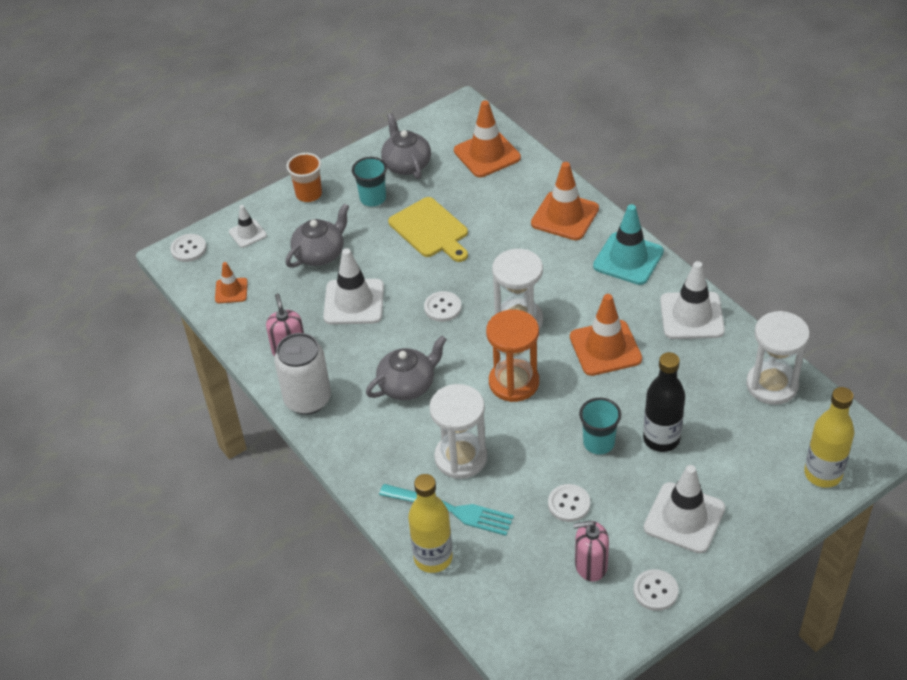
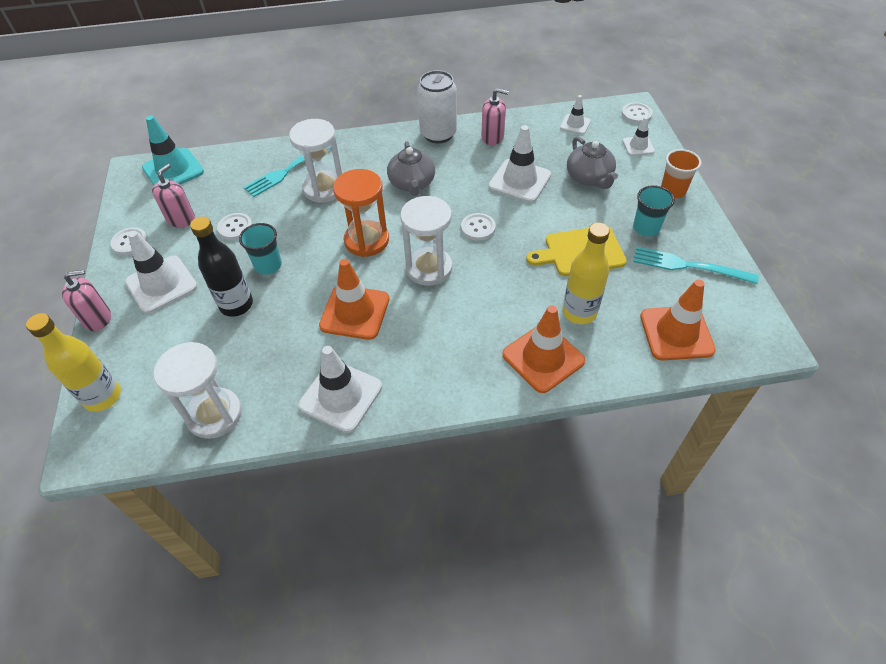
camera: 115 degrees right, 5 degrees up
orange traffic cone [215,262,248,303] -> white traffic cone [560,95,591,134]
grey teapot [381,113,431,179] -> turquoise fork [633,246,759,284]
yellow bottle [408,474,453,573] -> yellow bottle moved to [563,222,610,324]
turquoise traffic cone [593,204,664,285] -> turquoise traffic cone moved to [142,115,204,185]
none -> pink soap dispenser [62,270,111,331]

